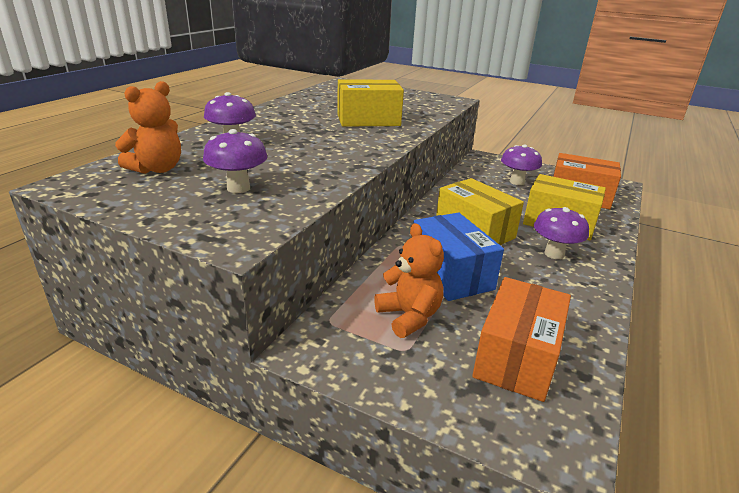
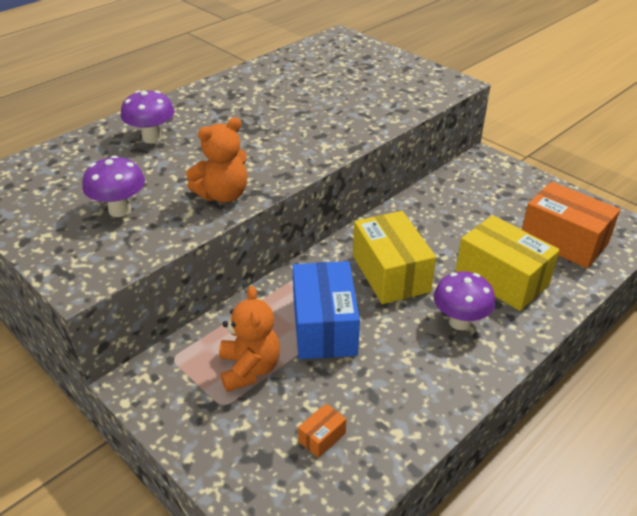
camera: 20 degrees right, 10 degrees up
orange teddy bear [115,81,181,174] -> orange teddy bear moved to [186,117,247,203]
yellow box [337,79,404,126] -> none
orange box [472,277,571,402] -> orange box [298,403,346,458], size x0.42
purple mushroom [501,144,542,185] -> none

